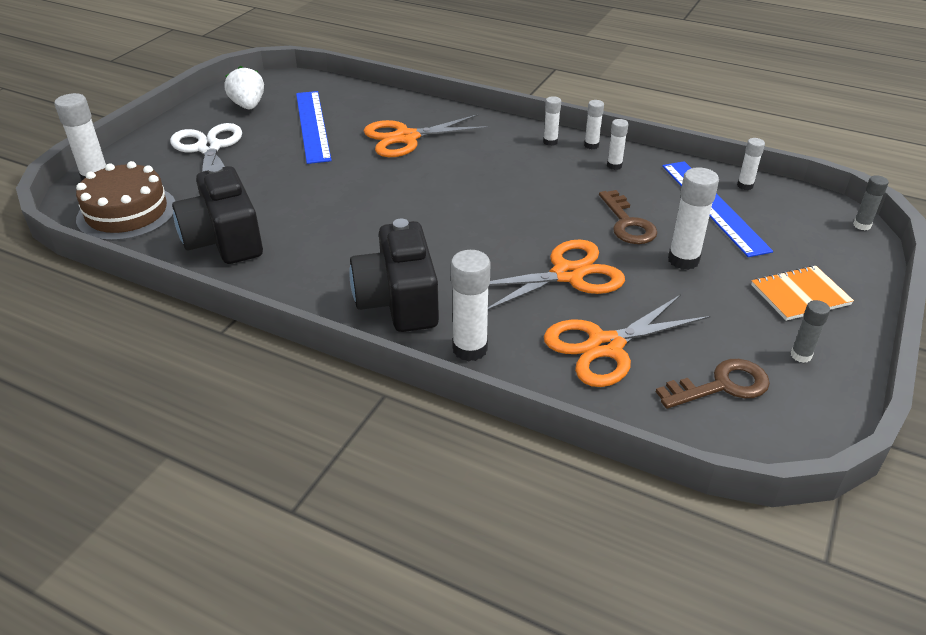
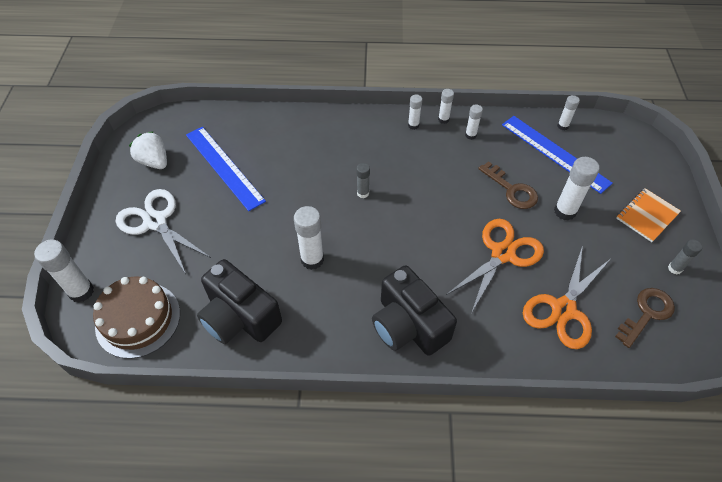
camera: 25 degrees left, 15 degrees up
orange scissors [364,114,491,157] -> none
white glue stick [451,250,491,361] -> white glue stick moved to [294,206,324,270]
grey glue stick [853,175,889,230] -> grey glue stick moved to [356,163,370,198]

